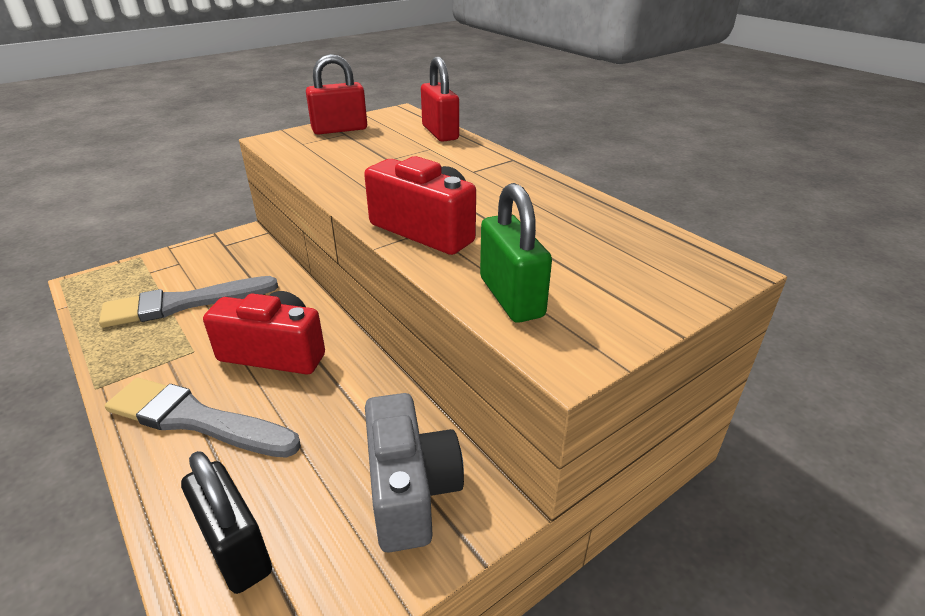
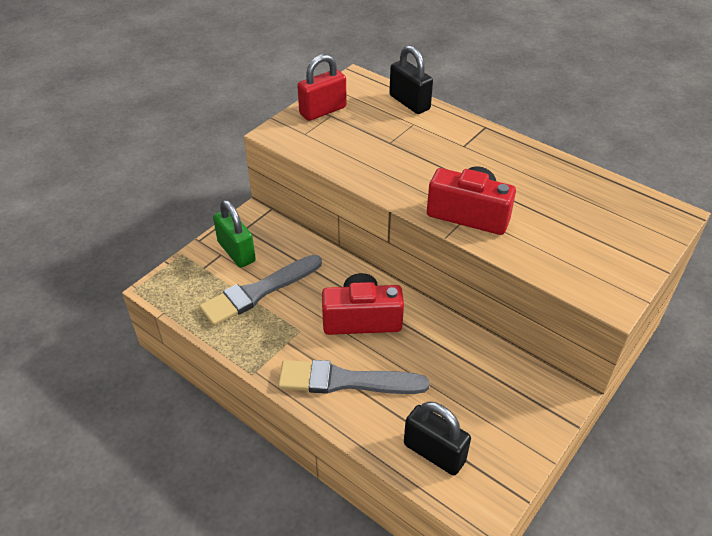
camera: 15 degrees left, 10 degrees up
grey camera [365,393,464,553] -> none
red padlock [421,57,459,142] -> black padlock [389,45,433,114]
green padlock [480,183,552,323] -> green padlock moved to [213,200,256,268]

